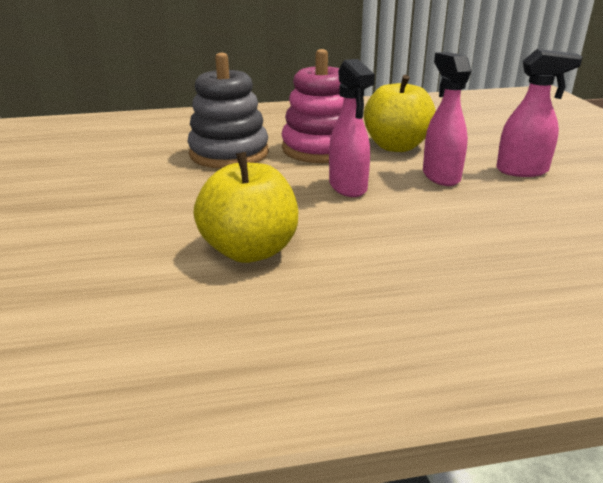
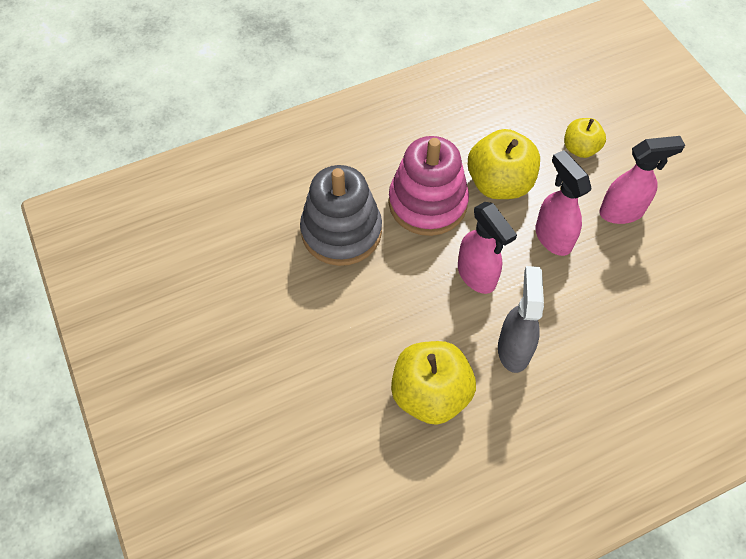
camera: 15 degrees left, 30 degrees up
none -> grey spray bottle [498,266,544,373]
none -> yellow apple [564,118,606,158]

